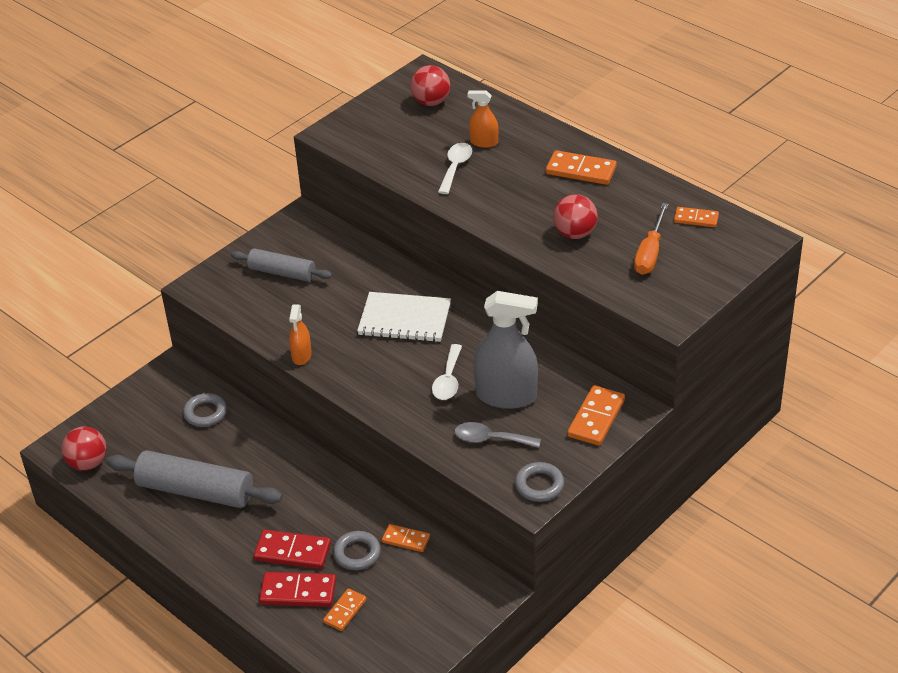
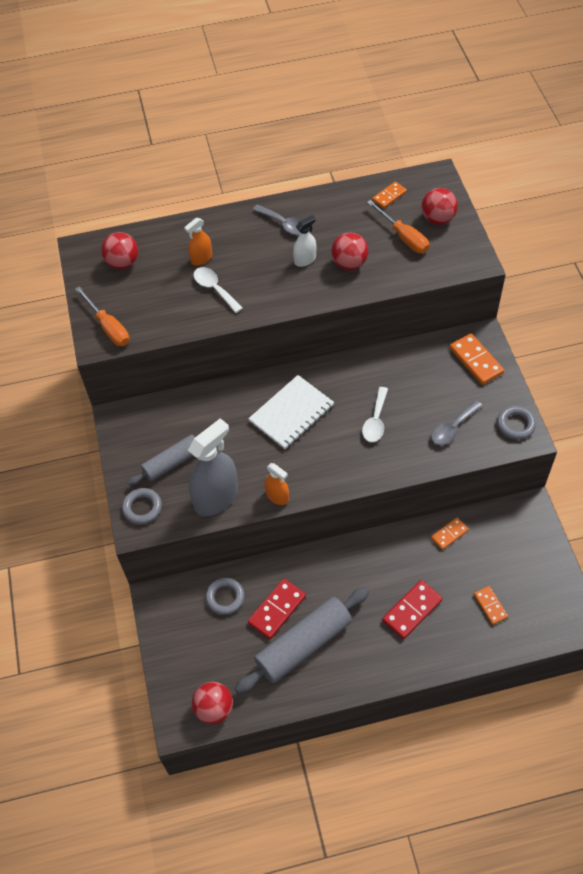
camera: 55 degrees left, 15 degrees up
red domino [259,572,336,607] -> red domino moved to [248,579,306,639]
grey ring [333,531,381,570] -> grey ring moved to [122,488,162,524]
white spoon [432,344,462,400] -> white spoon turned 60 degrees clockwise [362,387,388,442]
grey spray bottle [474,291,538,409] -> grey spray bottle moved to [188,418,238,516]
orange domino [546,150,617,185] -> grey spoon [253,205,301,235]
none -> orange screwdriver [75,286,129,346]
none -> white spray bottle [293,215,316,267]
none -> red ball [421,188,458,225]

